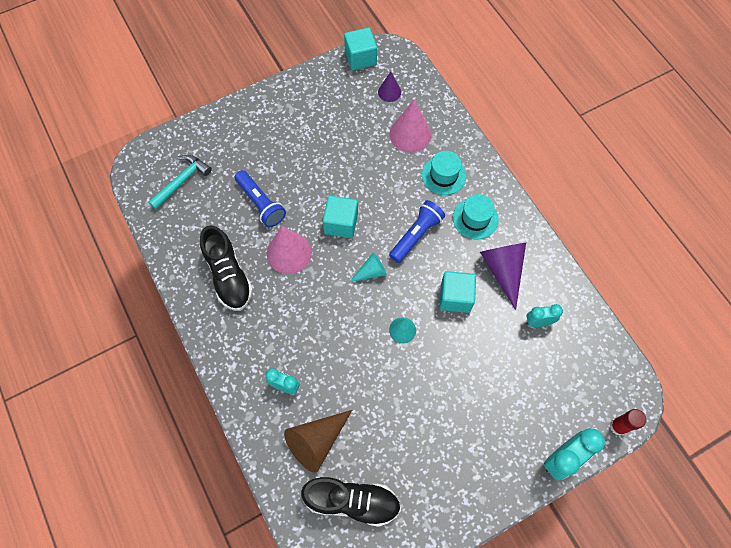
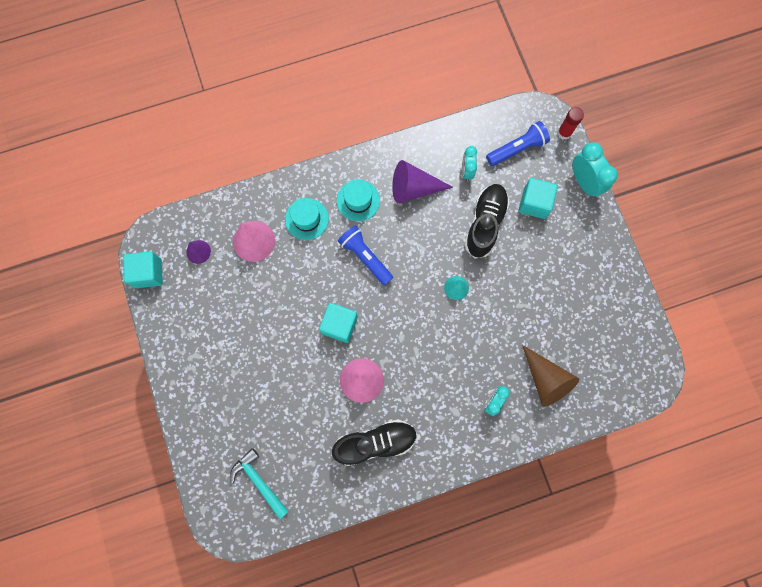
camera: 80 degrees left, 10 degrees up
blue flashlight [234,170,286,227] -> blue flashlight moved to [486,121,550,166]
black shoe [301,477,401,527] -> black shoe moved to [464,184,510,258]
turquoise cone [350,252,387,282] -> none
turquoise cube [440,271,476,313] -> turquoise cube moved to [519,178,558,219]

